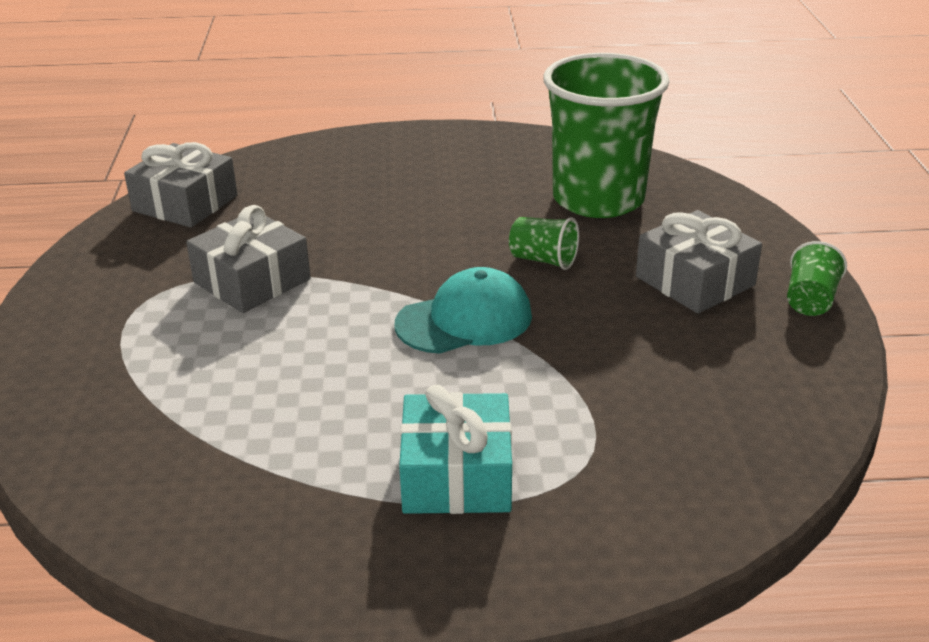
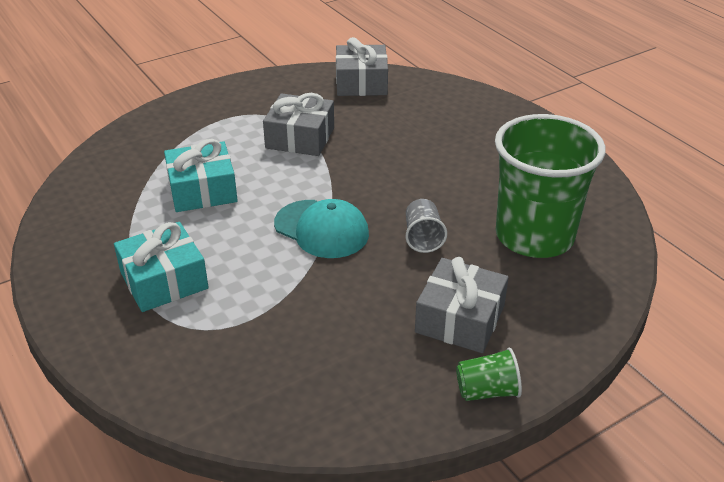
camera: 60 degrees right, 5 degrees up
green cup [509,217,579,270] -> grey cup [406,199,447,253]
none -> turquoise gift [164,139,238,212]

